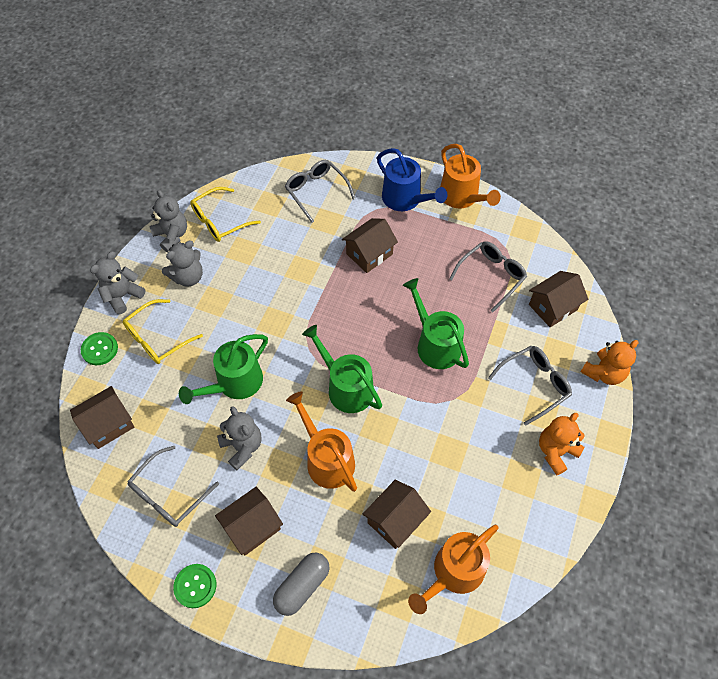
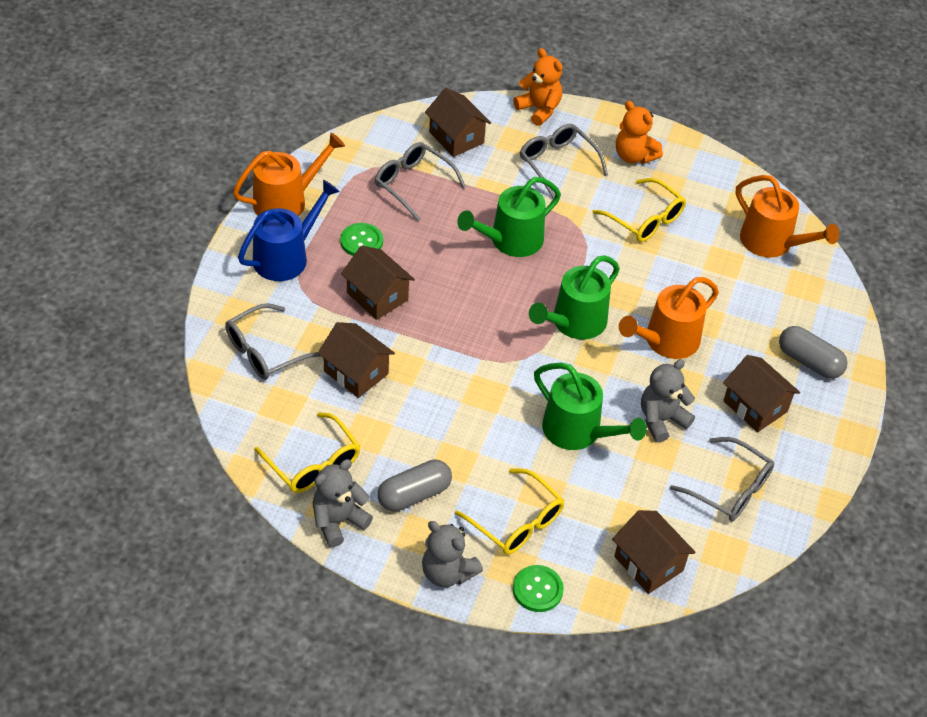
camera: 95 degrees left, 10 degrees down
grey teddy bear [162,241,203,287] -> grey capsule [378,460,452,511]
green button [173,564,216,608] -> green button moved to [340,223,383,256]
brown house [362,480,431,549] -> brown house moved to [318,322,395,398]
none -> yellow glasses [592,178,686,242]

